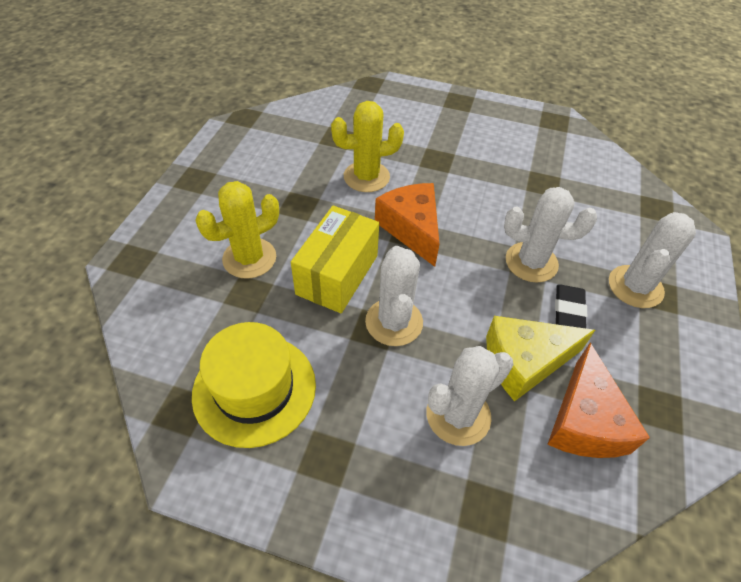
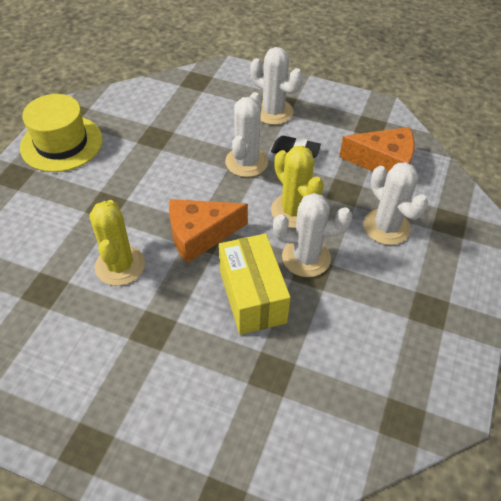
camera: 85 degrees left, 0 degrees up
yellow hat [192,322,316,448] -> yellow hat moved to [20,94,103,172]
yellow cactus [195,181,279,279] -> yellow cactus moved to [271,146,324,228]
yellow box [291,205,379,313] -> yellow box turned 45 degrees clockwise [219,234,291,335]
yellow cheese [486,316,595,402] -> none

